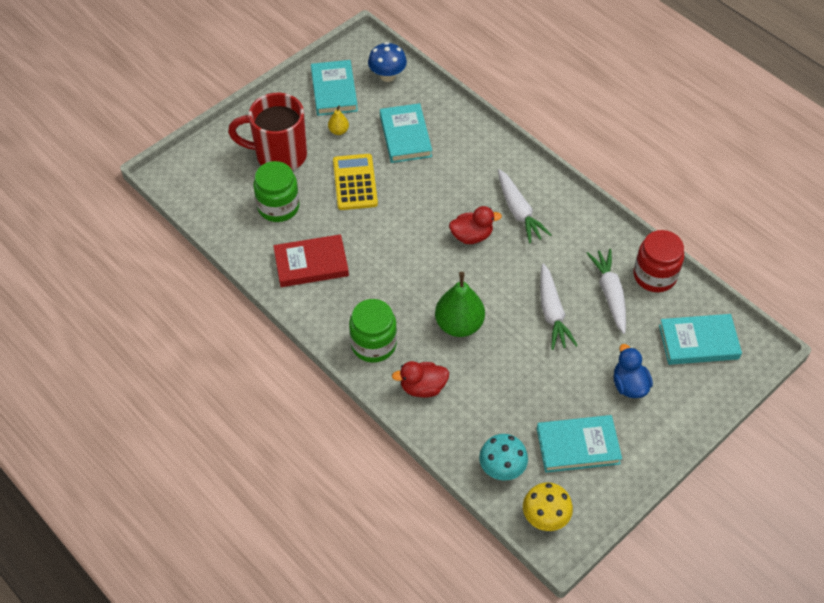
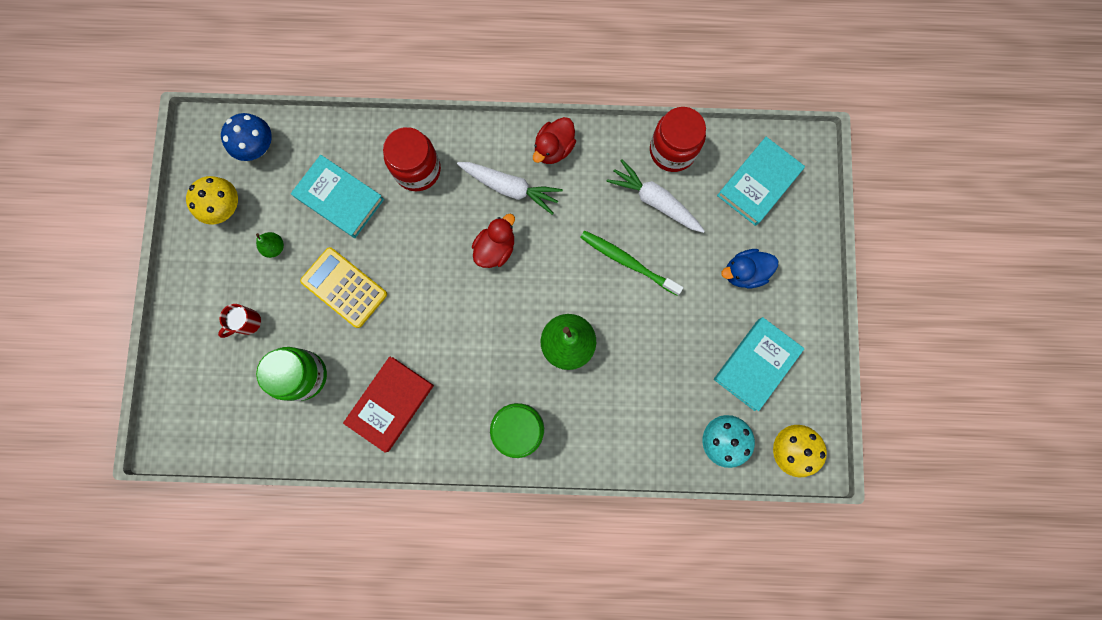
camera: 45 degrees left, 25 degrees up
red mug [228,93,307,171] -> red mug [218,304,261,338], size x0.43
turquoise book [311,60,358,116] -> yellow mushroom [186,176,238,224]
yellow pear [328,106,349,135] -> green pear [256,232,284,258]
red duck [392,361,449,398] -> red duck moved to [533,117,576,164]
white carrot [540,263,578,350] -> green toothbrush [580,231,683,296]
blue duck [613,344,653,398] -> blue duck turned 45 degrees counterclockwise [721,249,778,289]
none -> red jar [383,127,441,191]

